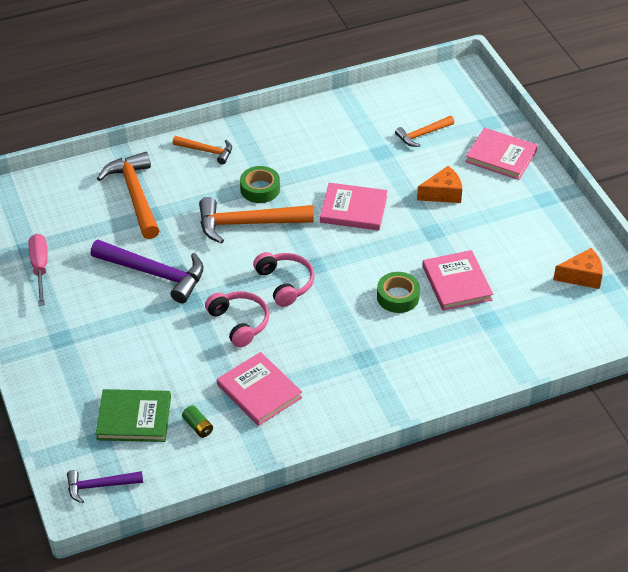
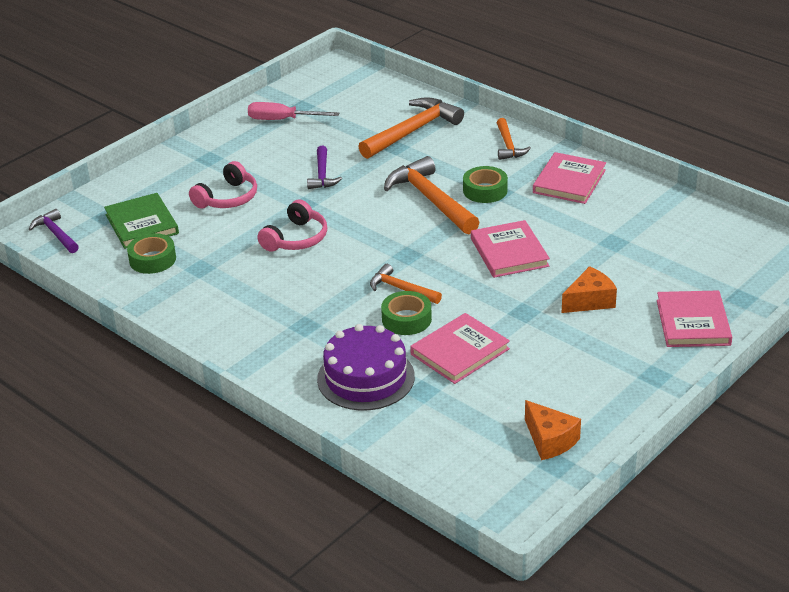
camera: 65 degrees right, 10 degrees down
pink screwdriver [29,233,48,306] -> pink screwdriver turned 135 degrees counterclockwise [248,102,339,120]
purple hammer [91,240,204,303] -> purple hammer [307,146,342,189], size x0.56
green battery [182,405,213,438] -> green tape [127,233,176,274]
pink book [217,352,302,426] -> pink book moved to [533,152,606,204]
pink headphones [253,252,315,307] -> pink headphones moved to [189,161,257,209]
orange hammer [395,116,454,147] -> orange hammer moved to [370,264,442,304]
orange cheese [417,166,462,203] -> orange cheese turned 75 degrees counterclockwise [562,266,617,313]
none -> purple cake [317,324,415,411]

